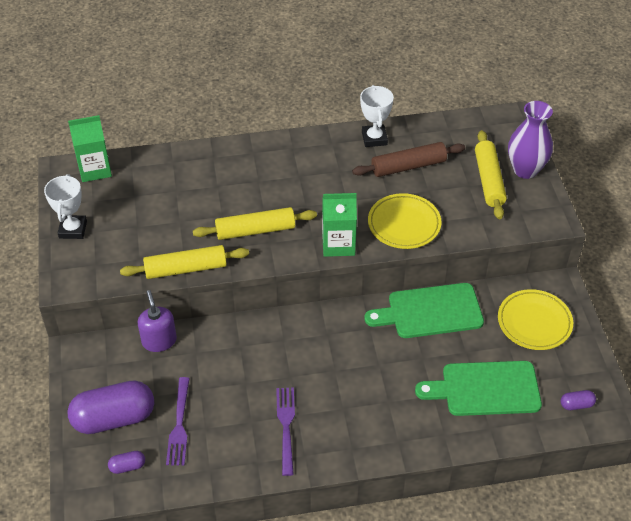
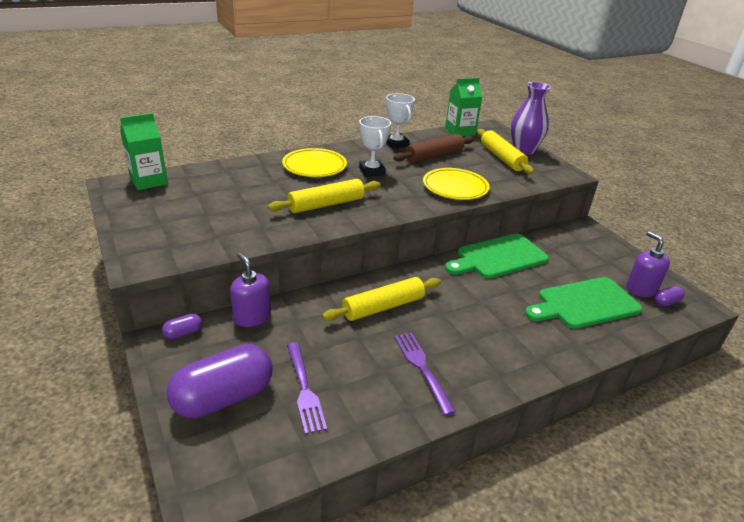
camera: 20 degrees left, 15 degrees down
white trophy [44,174,87,239] -> white trophy moved to [359,116,391,177]
purple capsule [108,451,145,474] -> purple capsule moved to [162,313,202,339]
yellow rolling pin [120,245,249,279] -> yellow rolling pin moved to [322,277,441,321]
green carton [322,193,357,257] -> green carton moved to [445,78,483,137]
yellow plate [498,289,573,350] -> yellow plate moved to [282,148,347,177]
none -> purple soap dispenser [626,231,670,297]

